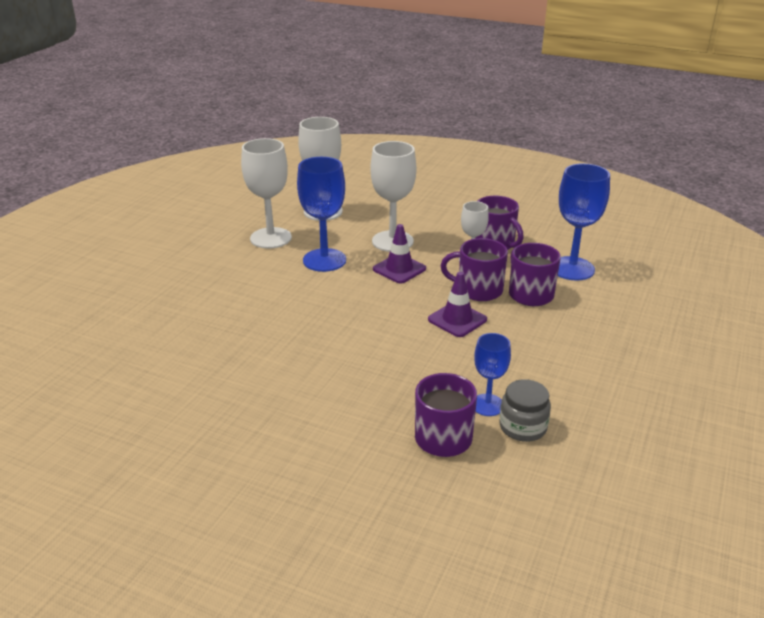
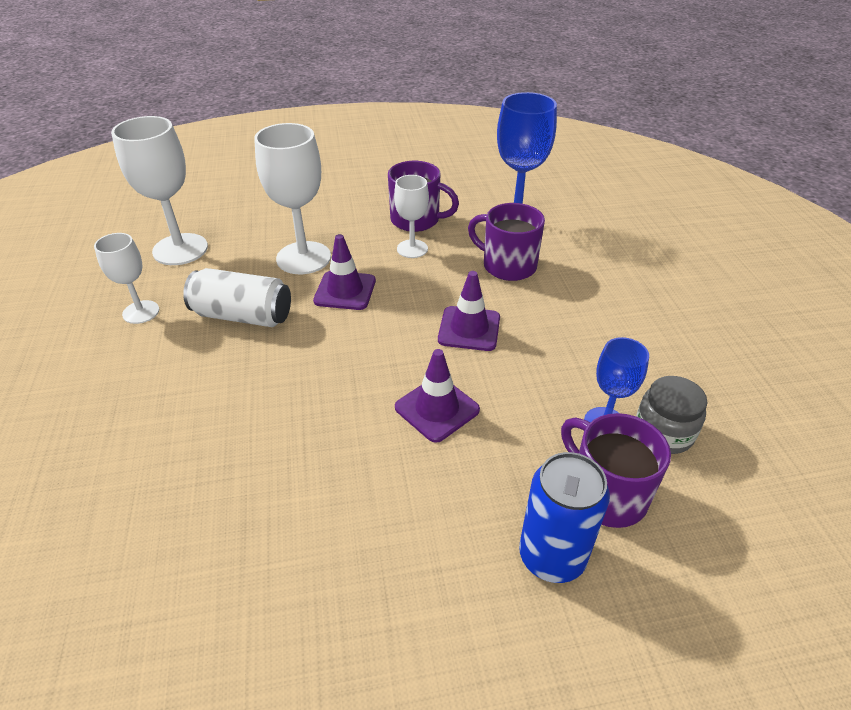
camera: 35 degrees left, 10 degrees up
white goblet [241,138,292,249] -> white goblet [94,233,159,324], size x0.59
blue goblet [297,157,346,272] -> white can [183,268,291,327]
purple mug [441,238,508,301] -> none
none -> purple traffic cone [395,349,480,443]
none -> blue can [519,452,610,583]

